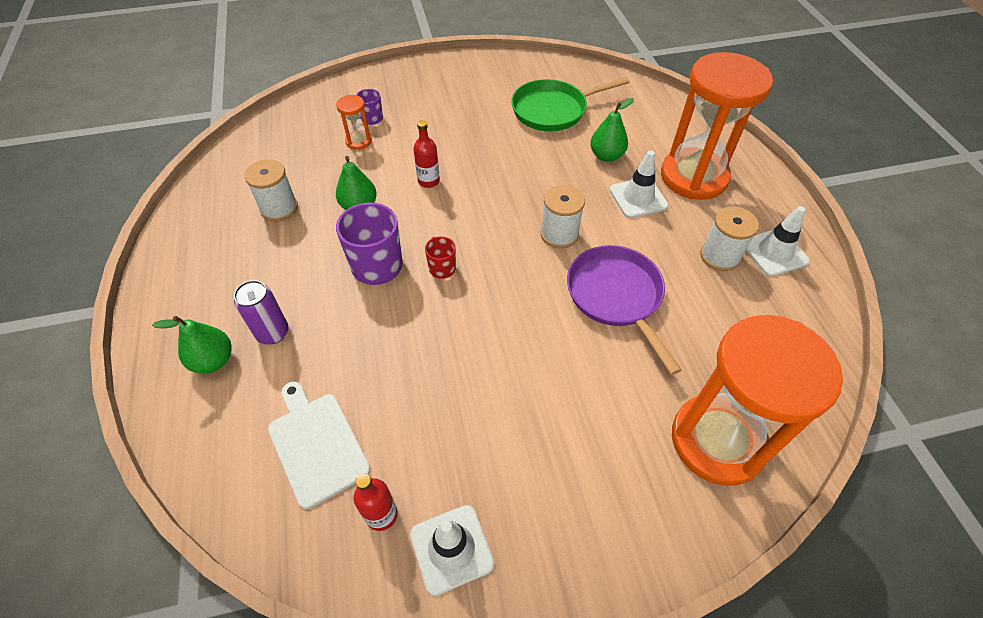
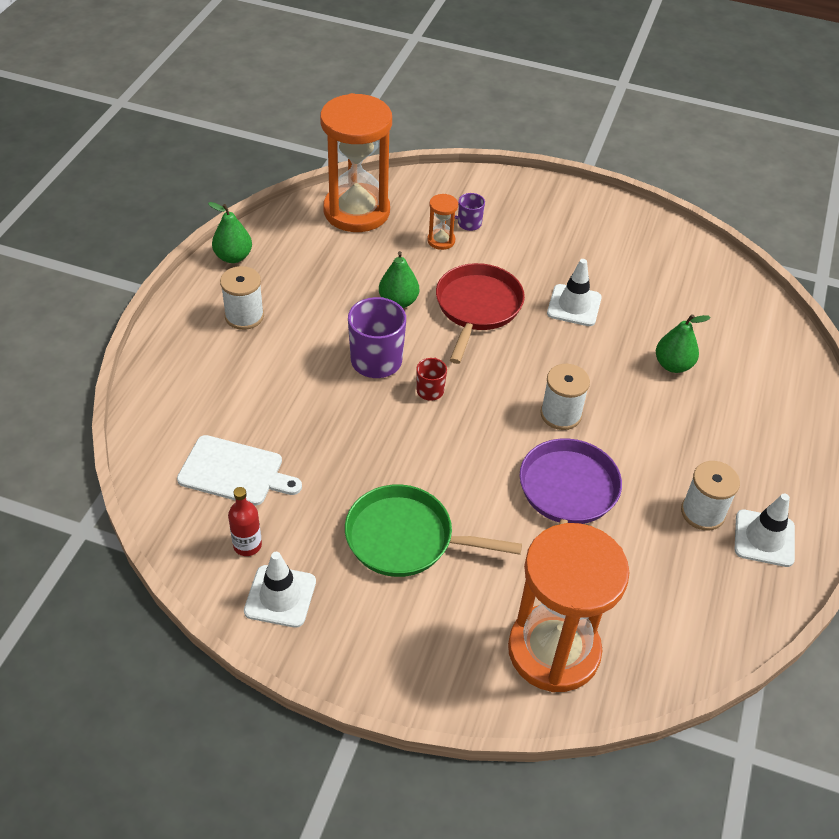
camera: 30 degrees right, 5 degrees down
green pear [152,316,232,374] -> green pear moved to [208,202,252,263]
purple can [234,280,289,344] -> none
white spool [244,159,298,222] -> white spool moved to [220,266,264,330]
white cutting board [268,381,370,509] -> white cutting board turned 105 degrees clockwise [177,435,302,506]
red bottle [413,120,440,188] -> red pan [436,263,525,364]
green pan [511,77,629,131] -> green pan moved to [345,484,522,577]
white traffic cone [610,150,669,218] -> white traffic cone moved to [547,259,602,326]
orange hourglass [661,52,773,200] -> orange hourglass moved to [320,93,392,232]

